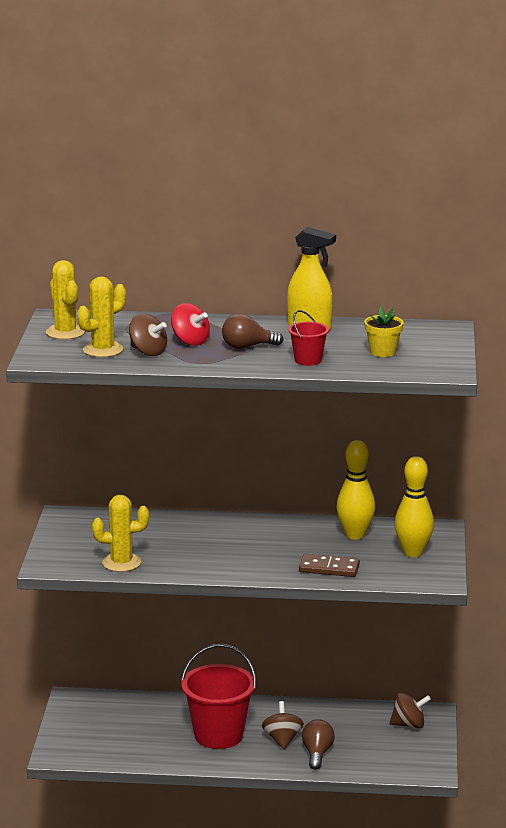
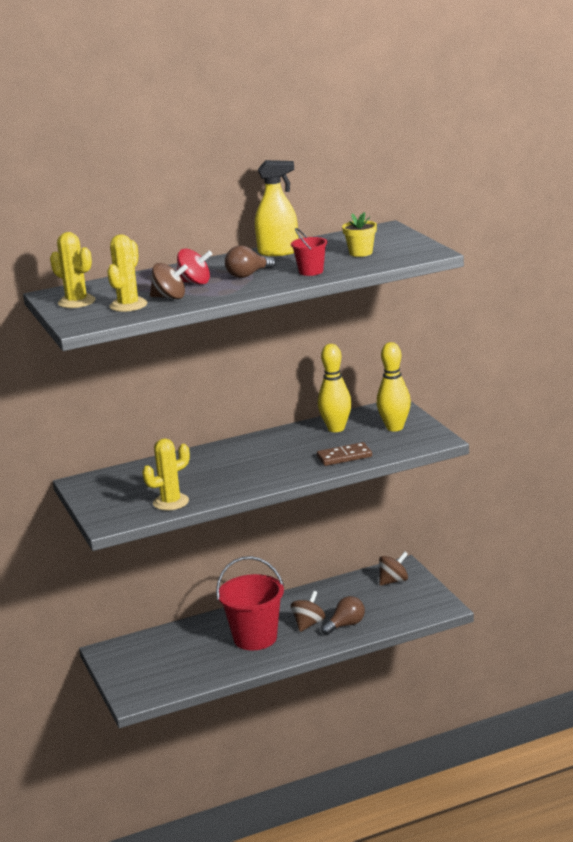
camera: 25 degrees left, 0 degrees up
brown spinning top [262,701,304,749] -> brown spinning top turned 60 degrees clockwise [291,591,325,632]
brown light bulb [302,719,335,770] -> brown light bulb turned 75 degrees clockwise [321,596,365,635]

